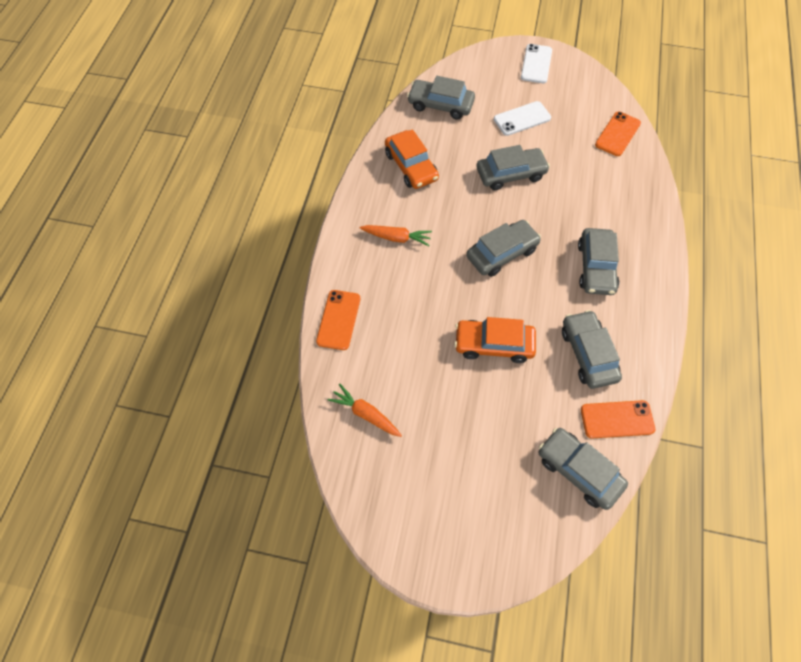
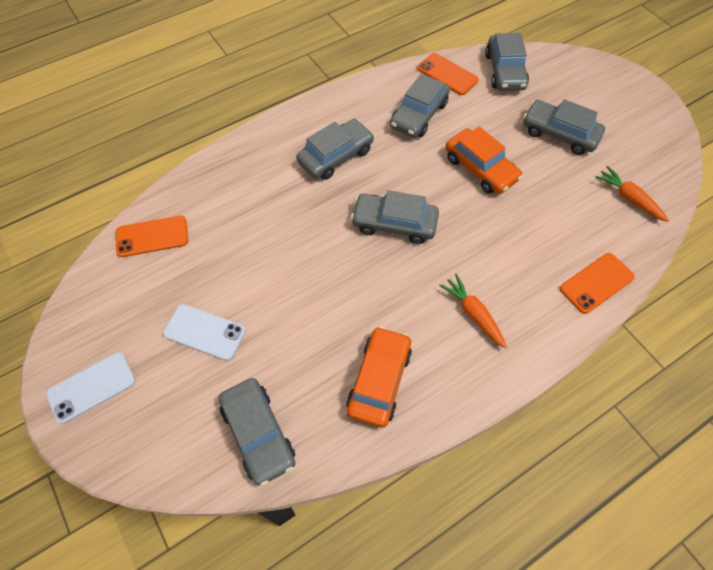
camera: 135 degrees left, 0 degrees up
orange carrot [327,384,402,437] -> orange carrot turned 150 degrees clockwise [595,166,669,222]
grey car [477,145,550,190] -> grey car moved to [523,99,605,155]

